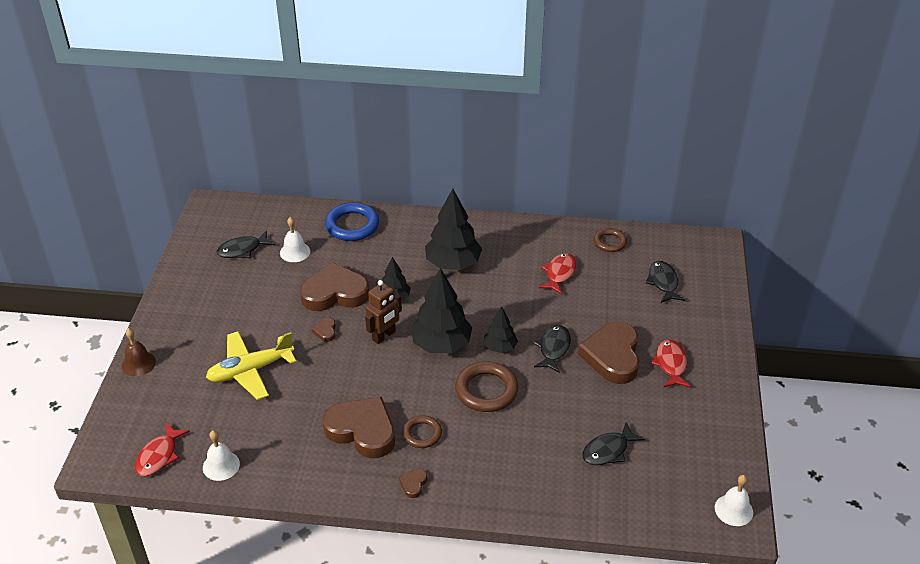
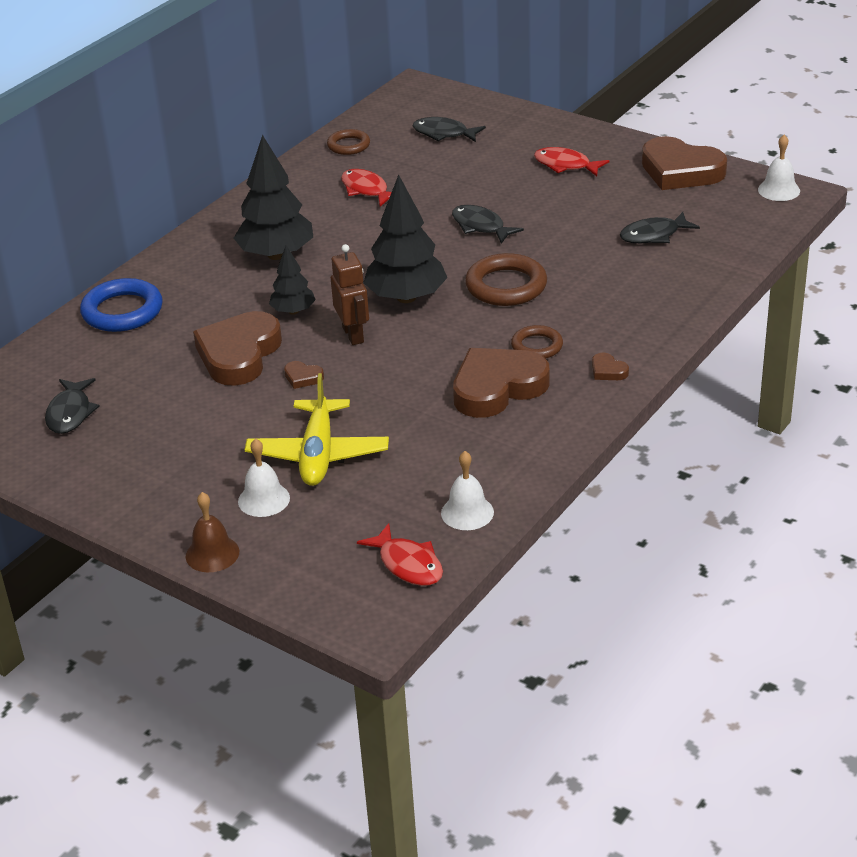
camera: 60 degrees left, 5 degrees down
white bell [280,217,310,262] -> white bell moved to [238,439,290,517]
black tree [484,306,518,353] -> none
brown heart [578,322,640,384] -> brown heart moved to [642,136,727,190]
black fish [583,422,645,465] -> black fish turned 75 degrees clockwise [620,212,700,243]

